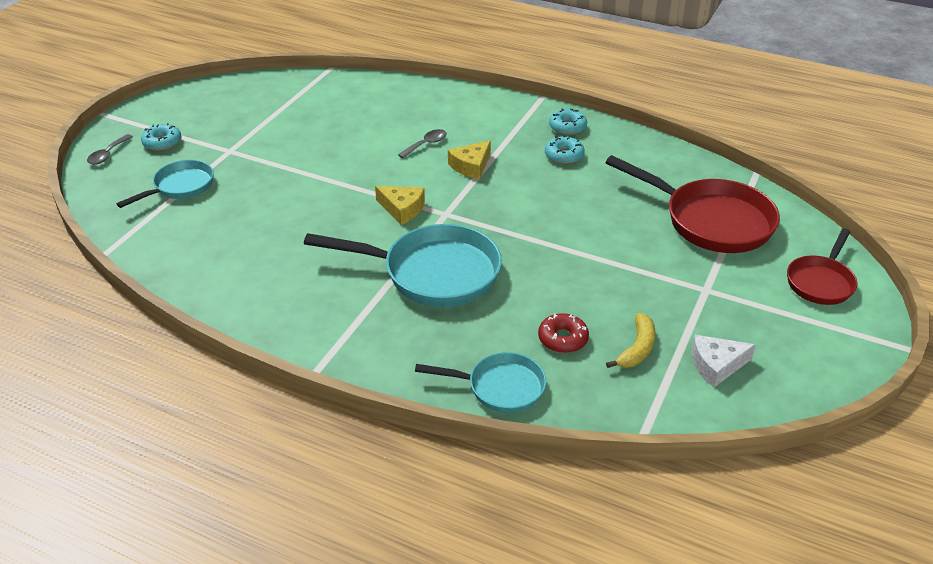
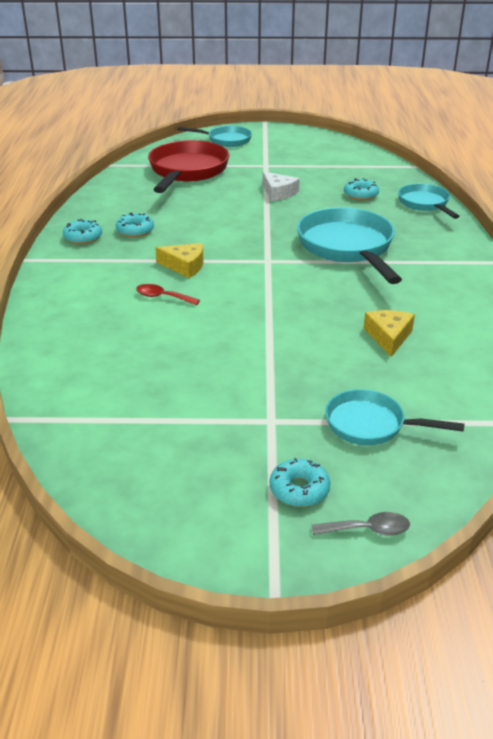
camera: 115 degrees left, 5 degrees down
yellow cheese [375,186,425,225] -> yellow cheese moved to [363,310,415,357]
grey spoon [398,129,447,158] -> red spoon [136,284,200,305]
red donut [538,313,589,353] -> turquoise donut [344,178,379,200]
yellow banana [606,313,655,368] -> none
white cheese [692,335,756,387] -> white cheese moved to [262,171,300,201]
red pan [787,228,857,305] -> turquoise pan [177,126,252,147]

